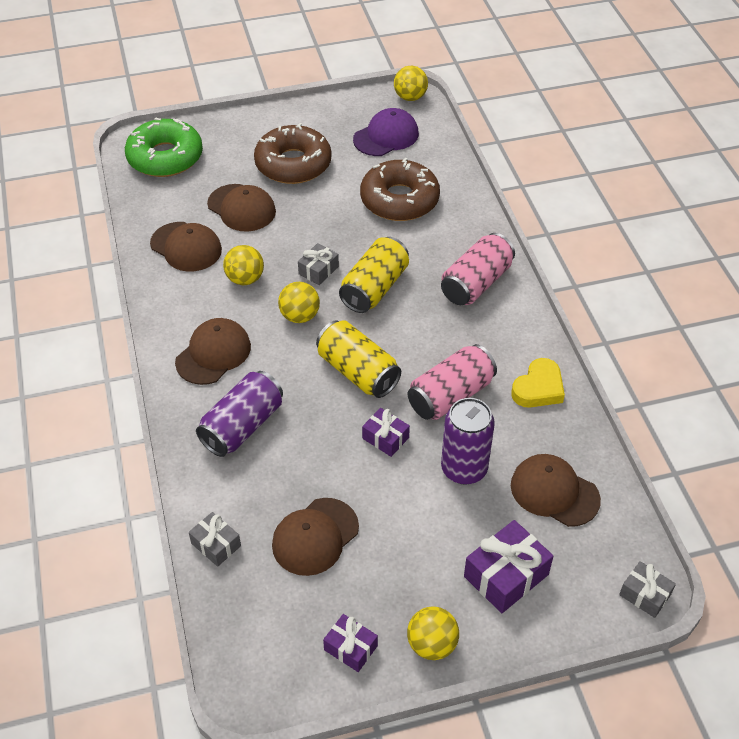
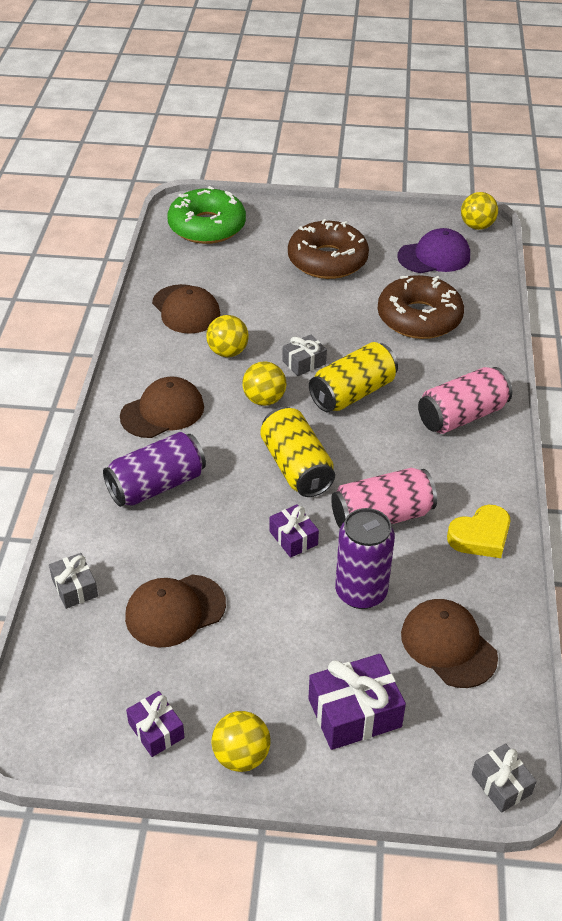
camera: 20 degrees right, 5 degrees down
brown cap [207,184,276,232] -> none

